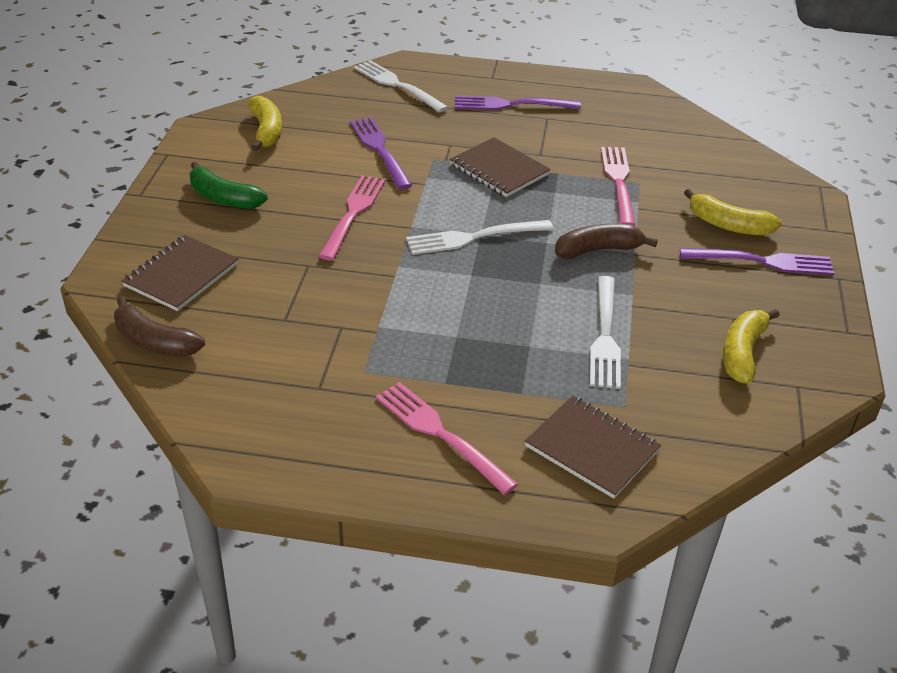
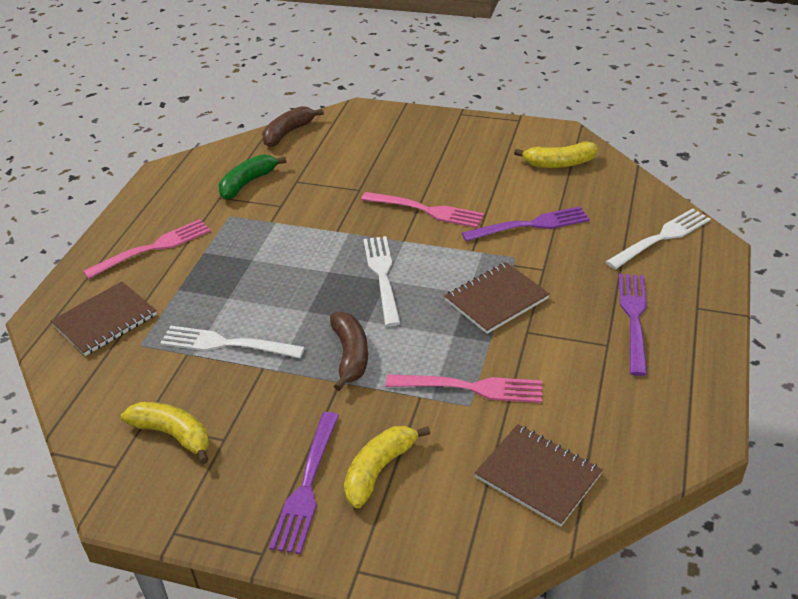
camera: 100 degrees right, 0 degrees up
brown notebook [122,235,239,311] -> brown notebook moved to [475,424,603,527]
green banana [190,162,268,209] -> green banana moved to [218,154,286,200]

